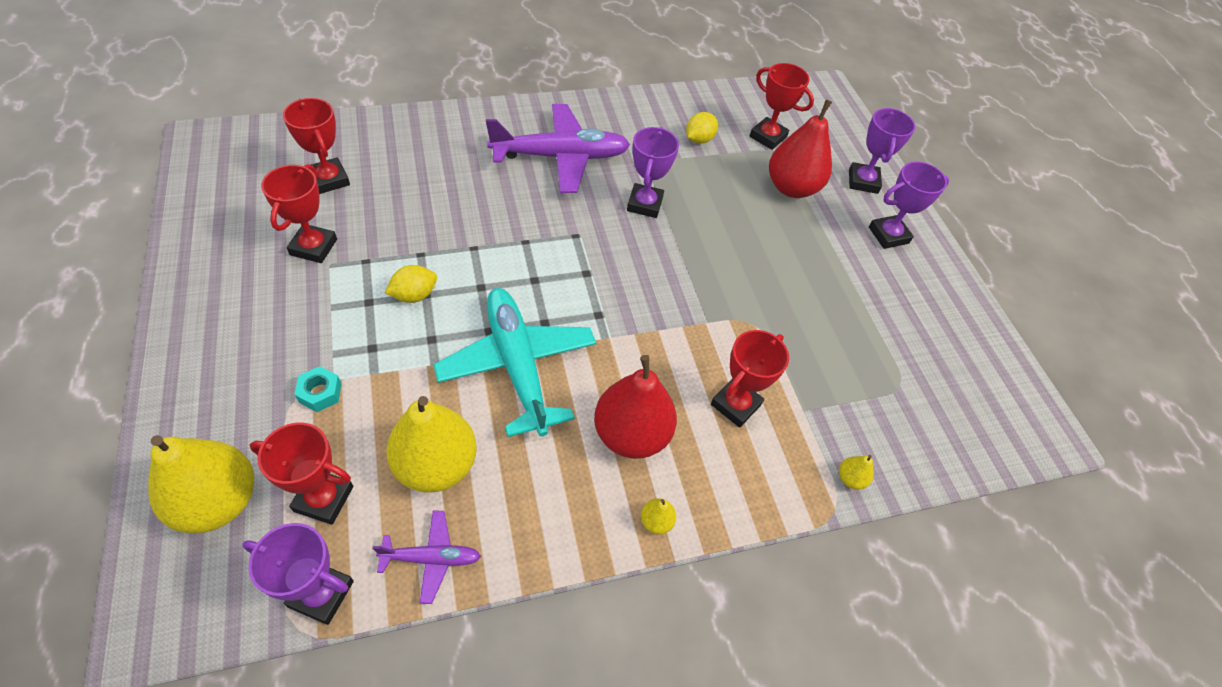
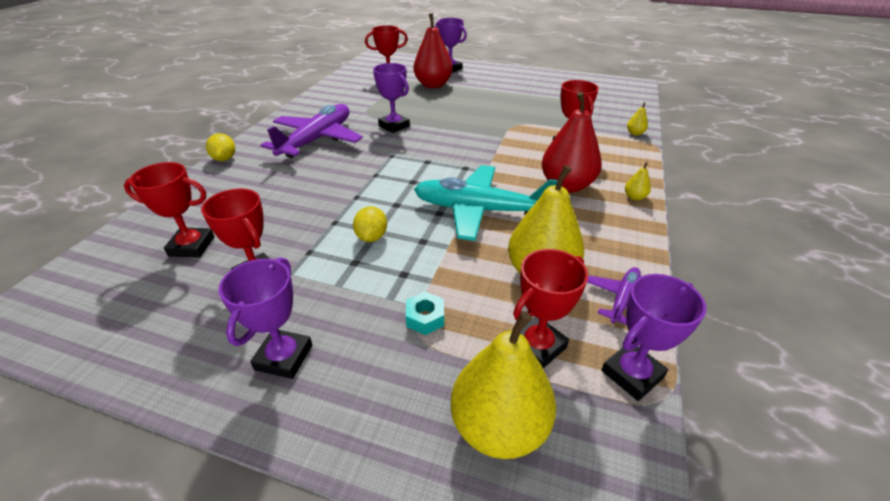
camera: 50 degrees left, 15 degrees down
yellow lemon [686,112,718,144] -> yellow lemon moved to [206,133,235,161]
purple trophy [869,161,949,249] -> purple trophy moved to [218,257,312,379]

